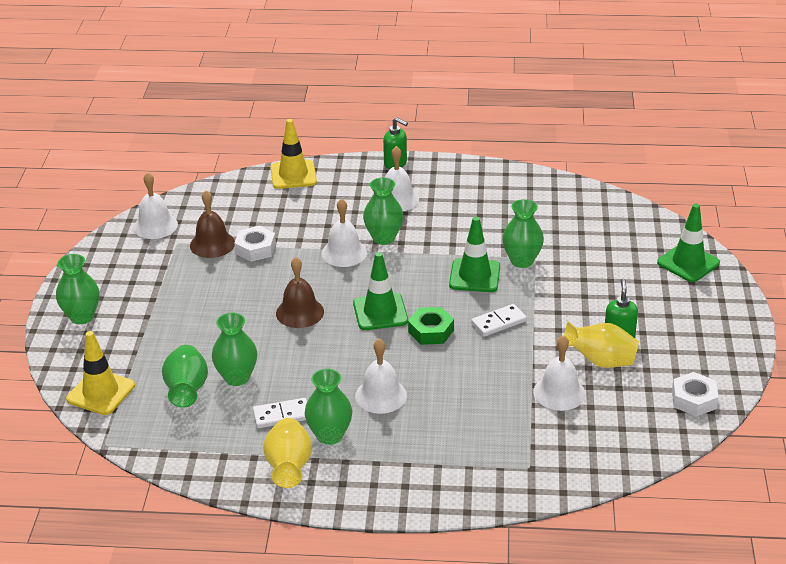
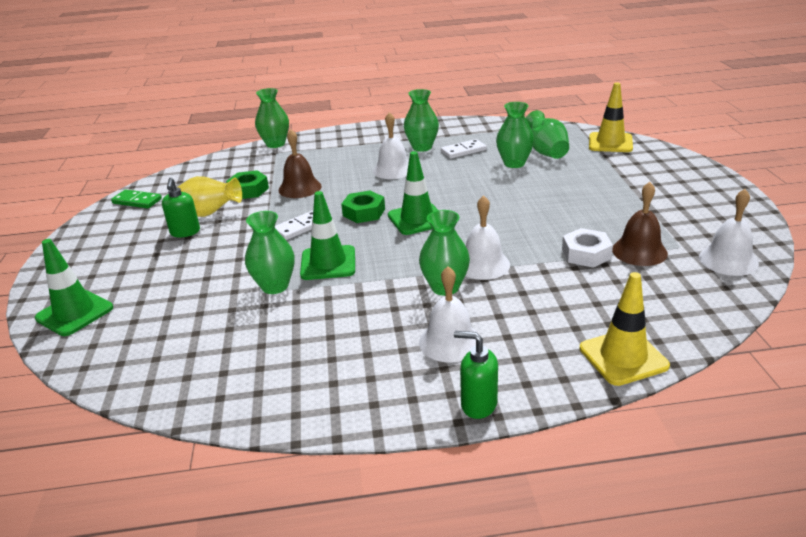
camera: 170 degrees right, 5 degrees down
green vase [56,254,99,324] -> green vase moved to [255,88,289,148]
yellow vase [263,418,312,488] -> none
brown bell [276,257,324,328] -> brown bell moved to [278,130,321,198]
white bell [534,335,586,411] -> green nut [226,170,269,199]
white nut [672,372,719,417] -> green domino [111,190,162,209]

